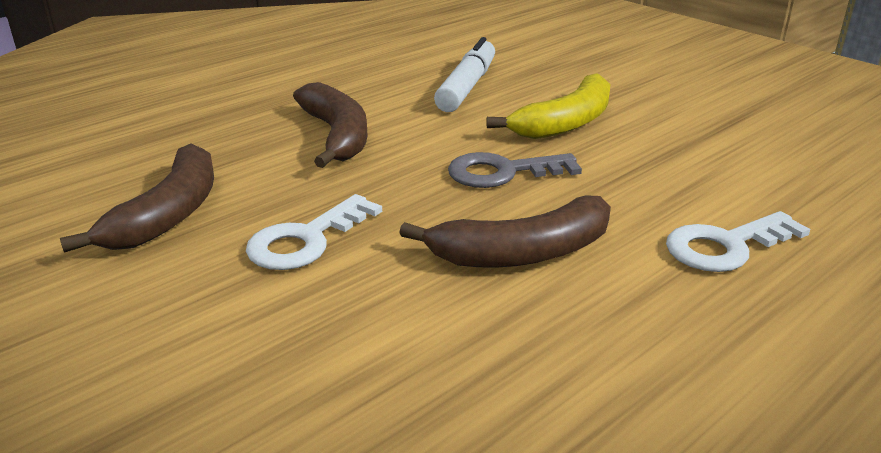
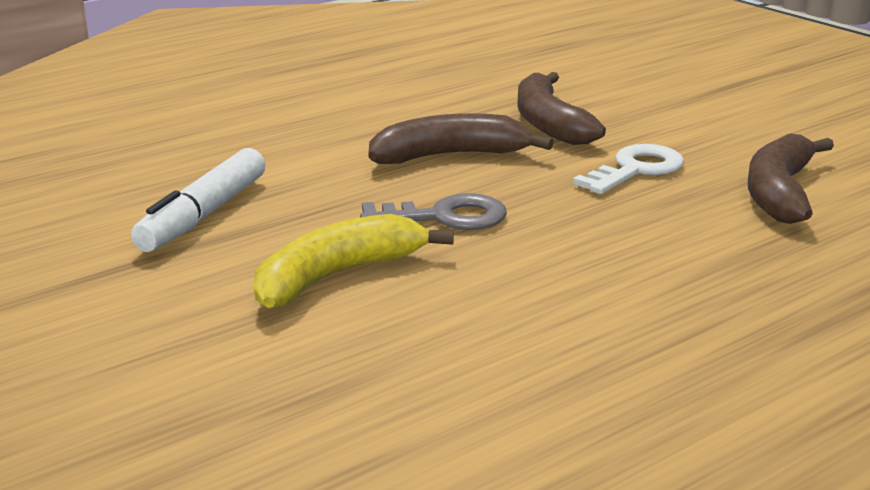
camera: 175 degrees left, 5 degrees down
brown banana [293,82,368,168] -> brown banana moved to [517,72,606,145]
white marker [434,37,495,112] -> white marker moved to [131,148,265,252]
white key [666,211,810,272] -> none

